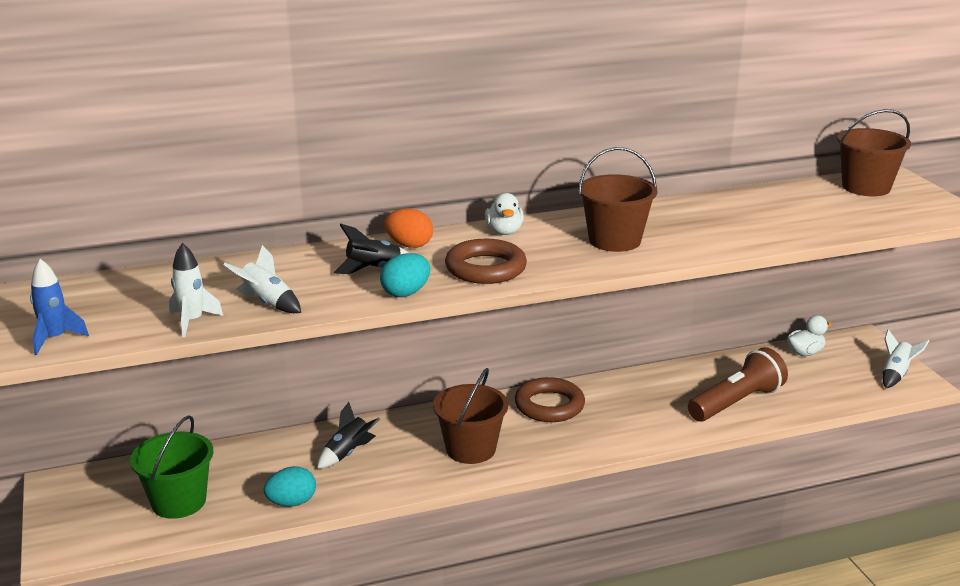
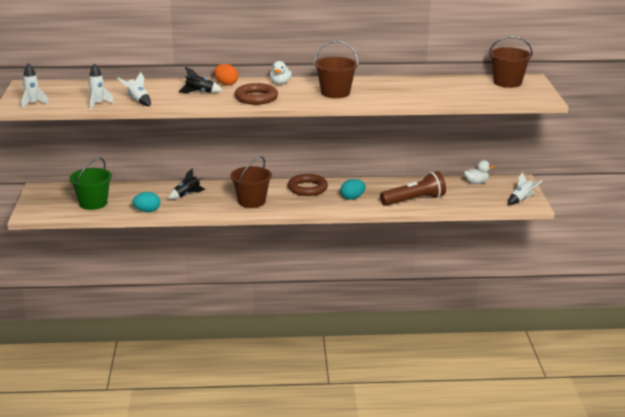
camera: 15 degrees right, 0 degrees up
blue rocket [30,259,89,355] -> white rocket [21,63,49,109]
turquoise egg [380,253,431,297] -> turquoise egg moved to [340,179,366,200]

